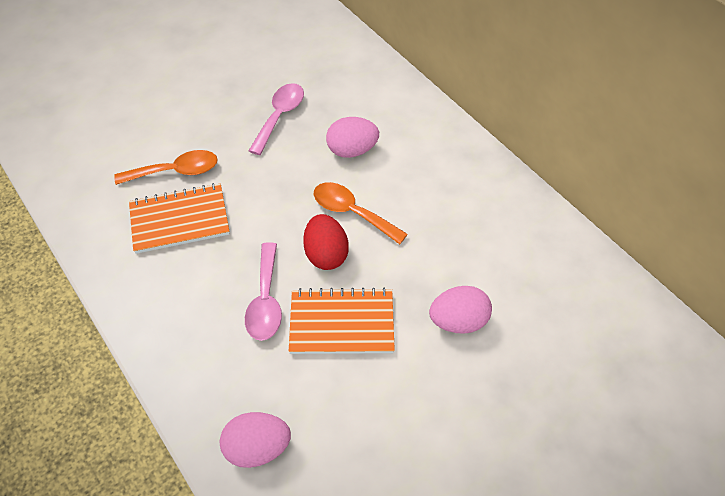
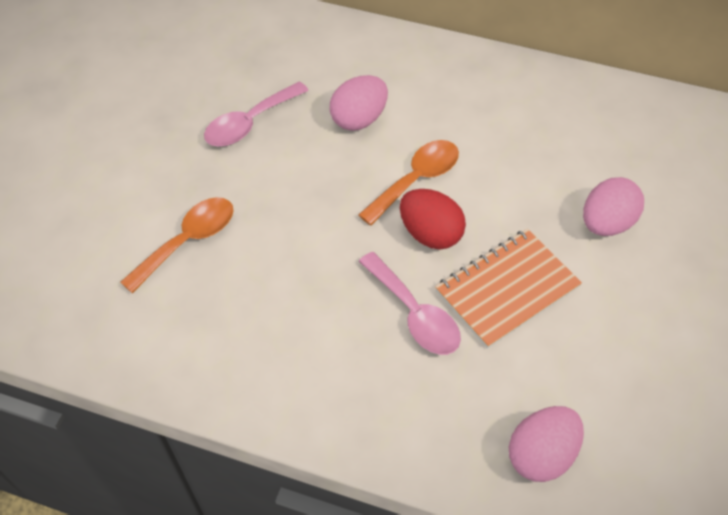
camera: 35 degrees left, 0 degrees up
orange notebook [129,183,230,254] -> none
pink spoon [249,83,304,155] -> pink spoon turned 120 degrees counterclockwise [204,82,309,146]
orange spoon [314,182,408,244] -> orange spoon turned 135 degrees clockwise [359,140,459,225]

